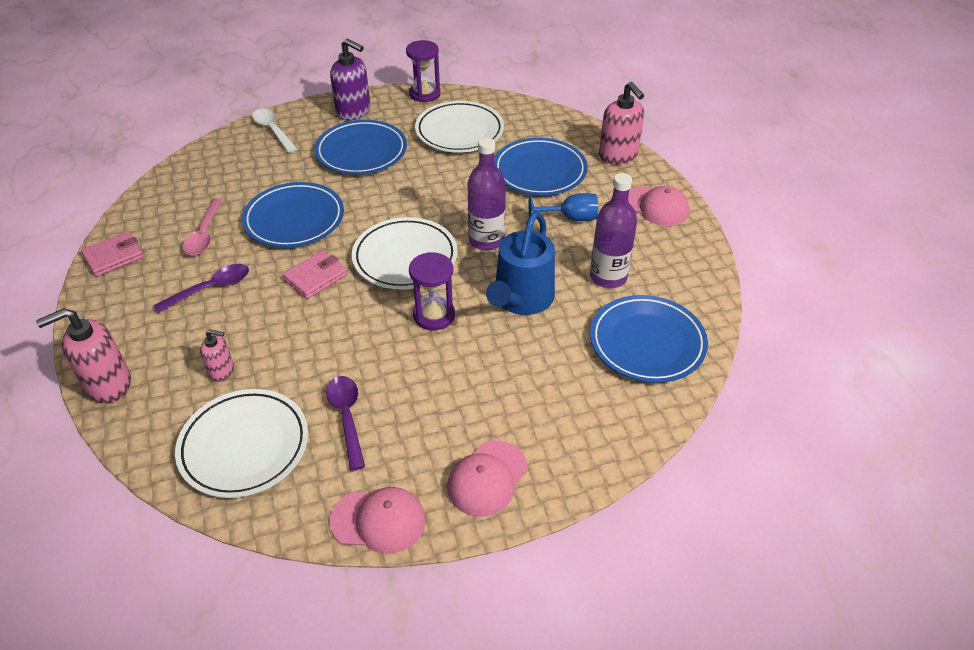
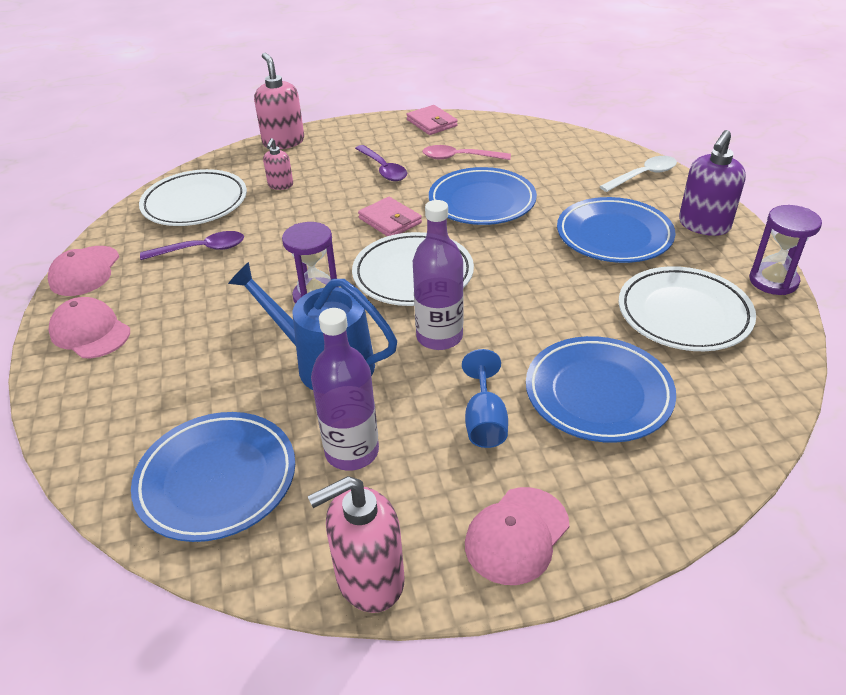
camera: 95 degrees right, 5 degrees down
pink soap dispenser [599,82,644,164] -> pink soap dispenser moved to [308,476,405,613]

